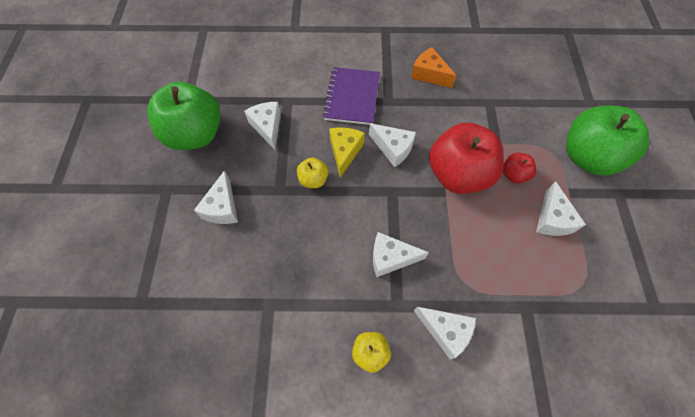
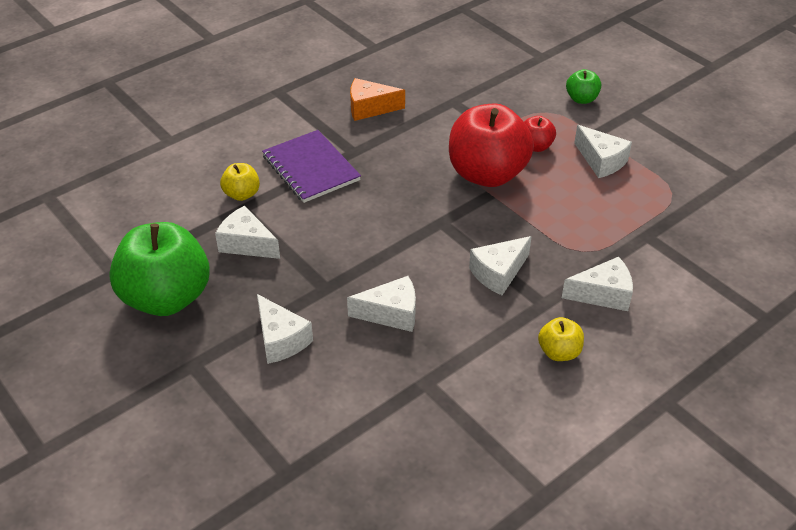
camera: 40 degrees left, 20 degrees down
yellow apple [297,157,329,188] -> yellow apple moved to [220,163,260,201]
yellow cheese [329,127,365,178] -> none
white cheese [369,123,416,167] -> white cheese moved to [347,276,416,332]
green apple [566,105,649,176] -> green apple [566,69,601,104], size x0.45

